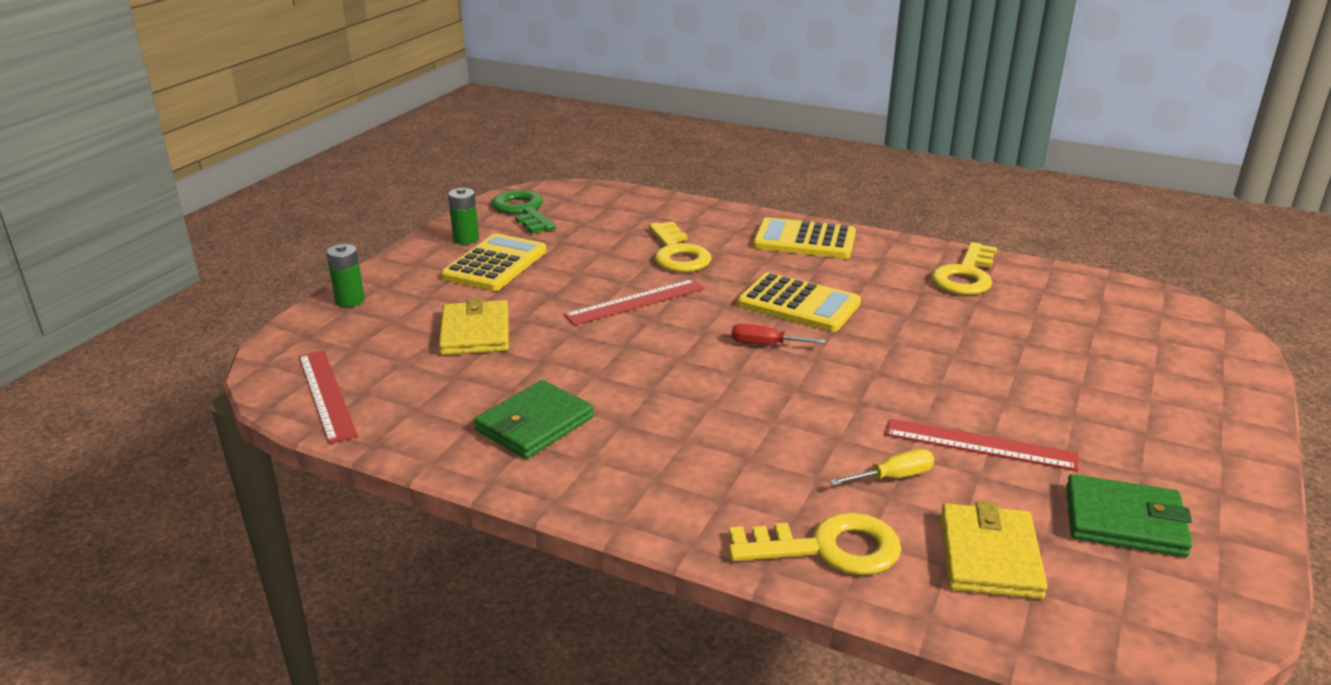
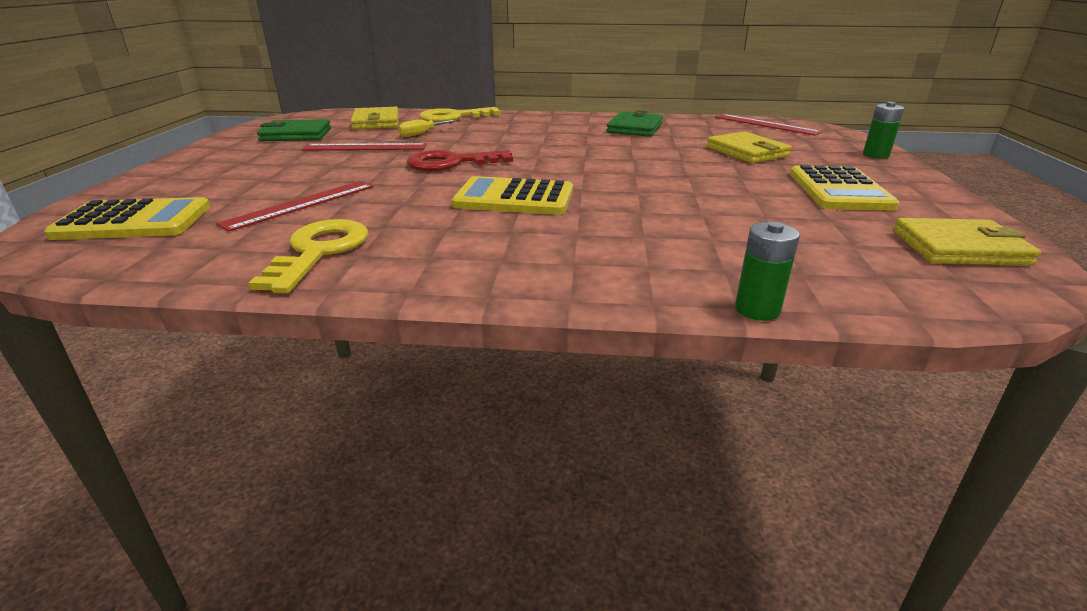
camera: 160 degrees right, 0 degrees up
green battery [448,188,479,245] -> green battery moved to [735,222,800,321]
green key [492,190,556,234] -> yellow wallet [894,218,1041,266]
red ruler [564,279,705,325] -> red ruler moved to [216,181,374,231]
yellow key [648,221,711,272] -> none
red screwdriver [732,324,826,344] -> none
yellow calculator [753,217,856,259] -> yellow calculator moved to [44,197,210,240]
none -> red key [406,150,513,171]

